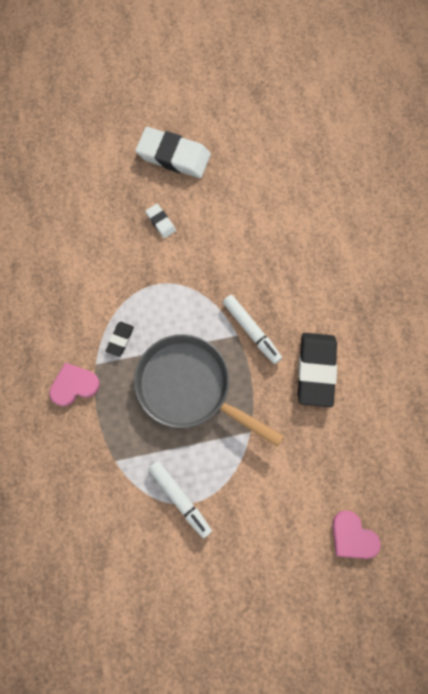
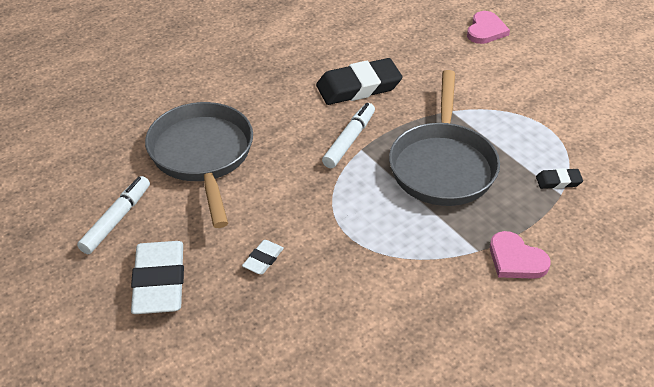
camera: 115 degrees left, 30 degrees down
black eraser [106,322,134,357] -> black eraser moved to [536,168,583,189]
white marker [148,461,212,538] -> white marker moved to [77,176,150,254]
none -> grey pan [145,102,253,228]

